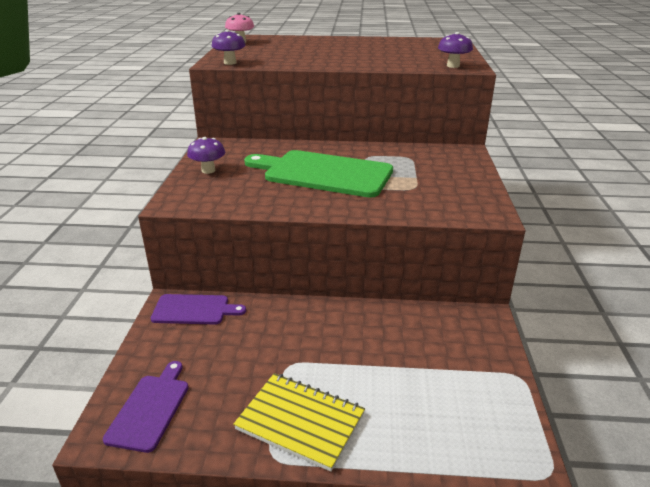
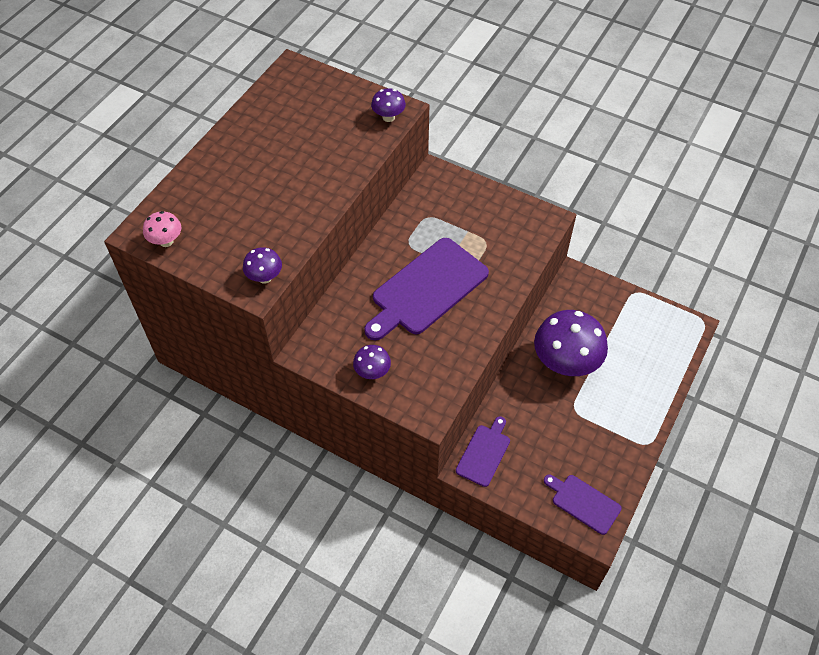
camera: 65 degrees left, 25 degrees up
yellow notebook [233,373,365,472] -> none
green cutting board [244,150,393,198] -> purple cutting board [364,238,489,341]
none -> purple mushroom [534,310,608,376]

